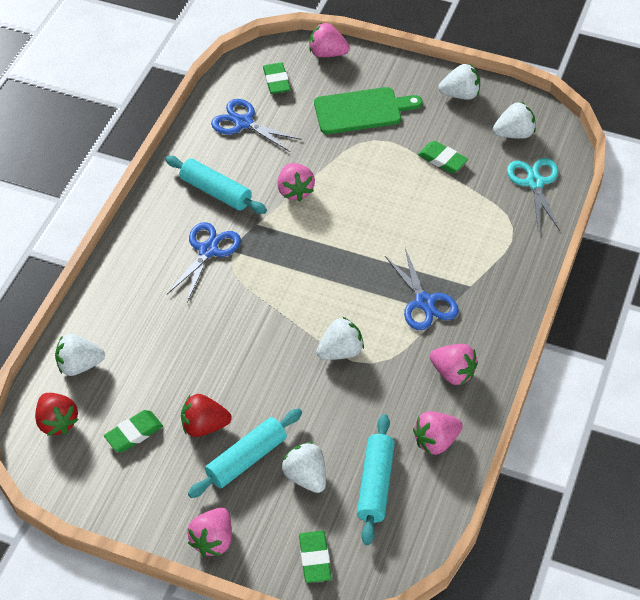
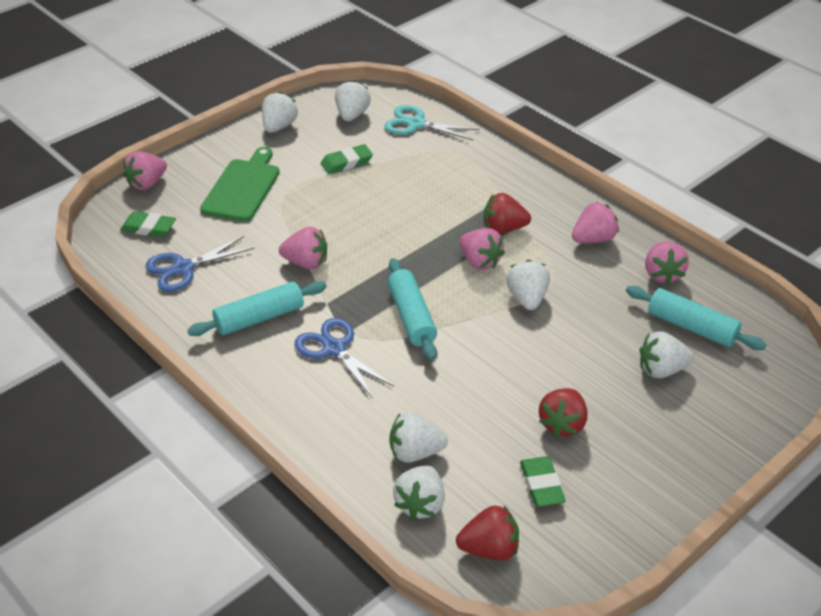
camera: 65 degrees left, 10 degrees down
pink strawberry [187,508,232,556] -> pink strawberry moved to [459,228,505,270]
turquoise rolling pin [188,408,302,498] -> turquoise rolling pin moved to [388,258,437,360]
green eraser [299,531,331,583] -> none
blue scissors [385,248,459,330] -> red strawberry [484,193,531,234]
none -> white strawberry [390,412,448,463]

